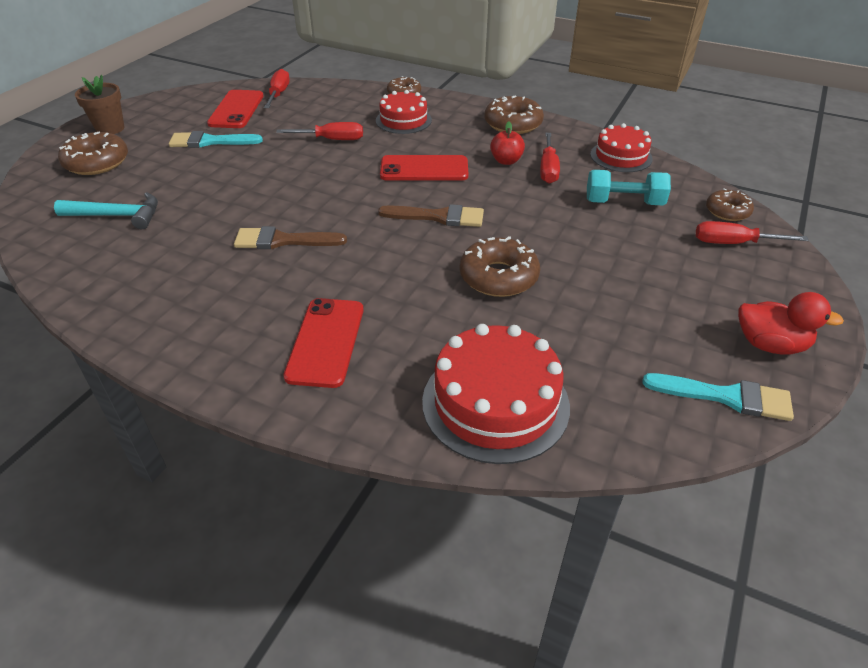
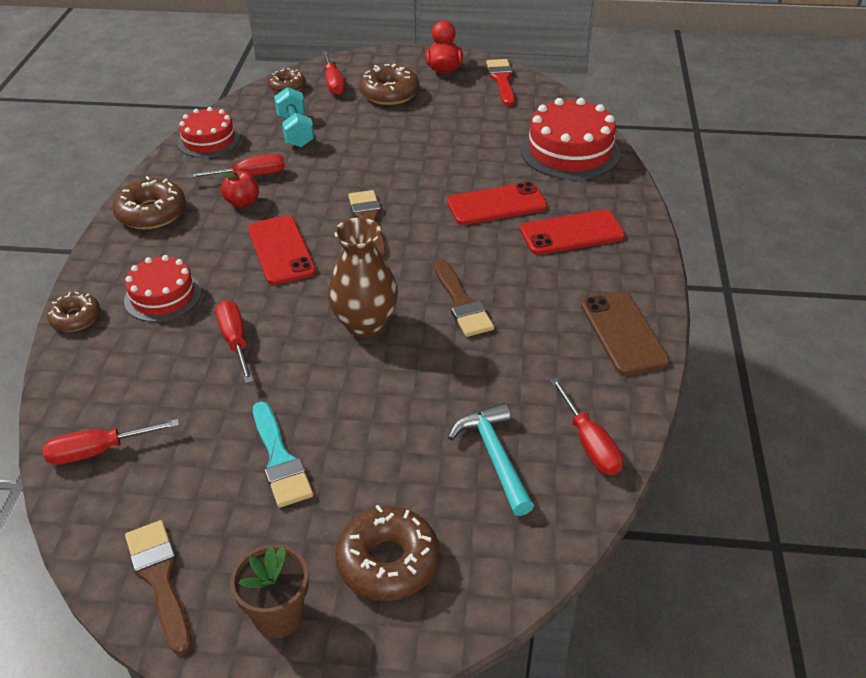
camera: 110 degrees left, 0 degrees up
red phone [207,90,264,128] -> red phone moved to [447,182,547,225]
brown donut [460,236,540,297] -> brown donut moved to [359,64,419,105]
turquoise brush [642,373,794,421] -> red brush [486,59,515,106]
none -> brown brush [125,520,191,655]
none -> brown vase [327,218,398,338]
none -> red screwdriver [550,378,623,475]
none -> brown phone [581,292,669,375]

